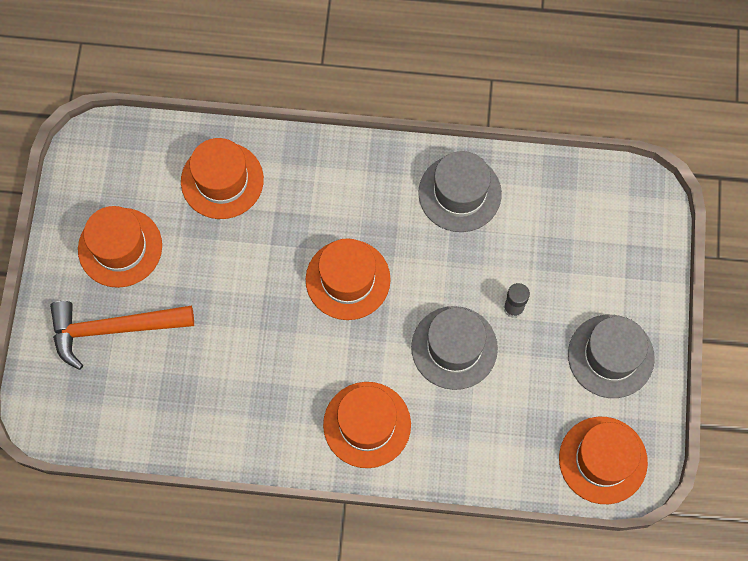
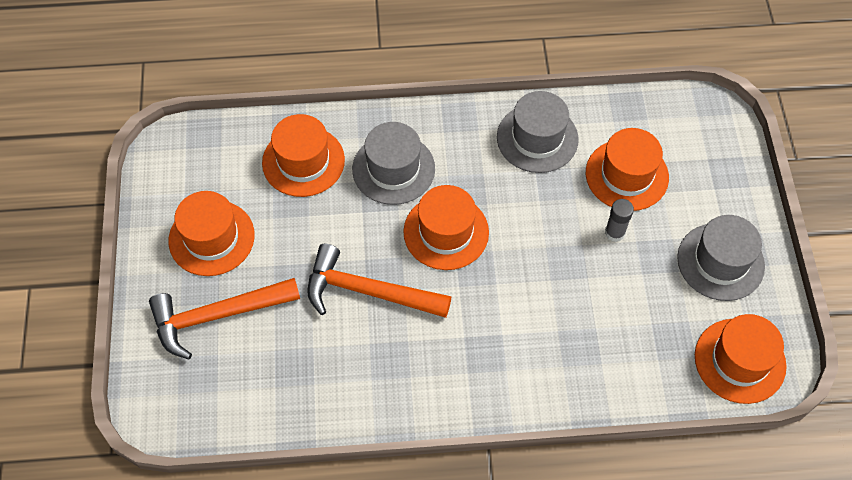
camera: 10 degrees left, 10 degrees down
orange hat [323,382,411,468] -> orange hat moved to [586,128,669,211]
grey hat [411,306,498,390] -> grey hat moved to [352,122,435,205]
none -> orange hammer [307,243,451,318]

